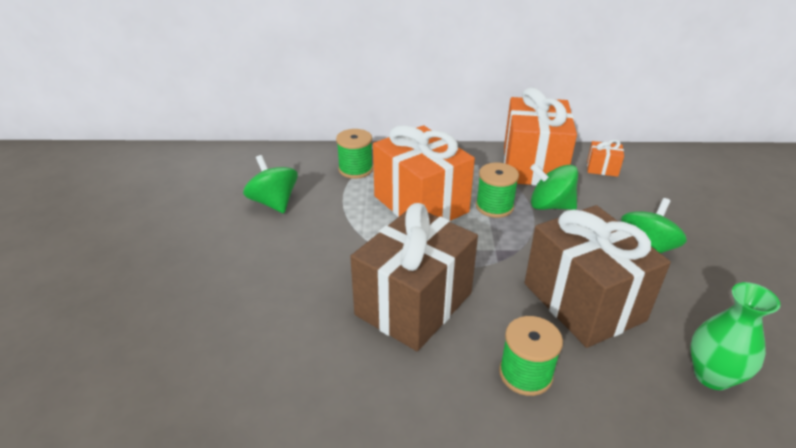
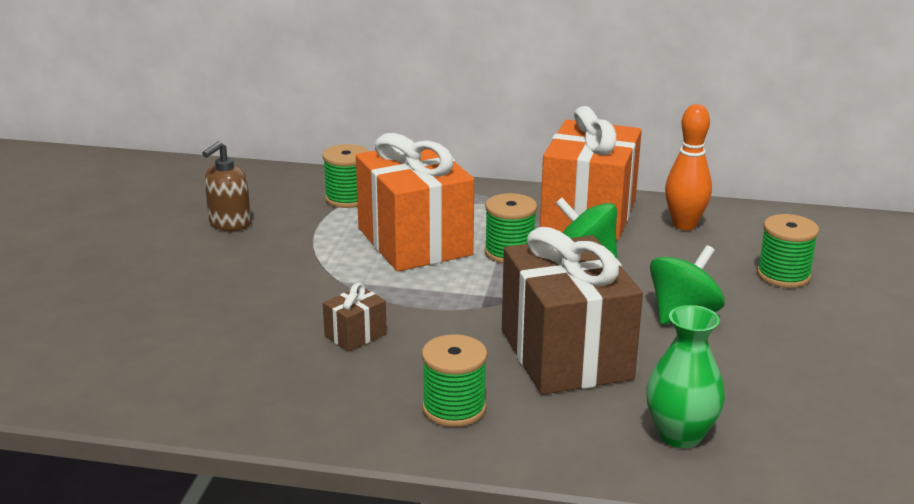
camera: 10 degrees right, 10 degrees down
green spinning top [243,155,298,213] -> brown soap dispenser [202,141,251,231]
brown gift [350,203,478,351] -> brown gift [323,283,387,352], size x0.41
orange gift [587,139,624,177] -> orange bowling pin [665,104,712,230]
none -> green spool [757,214,819,288]

